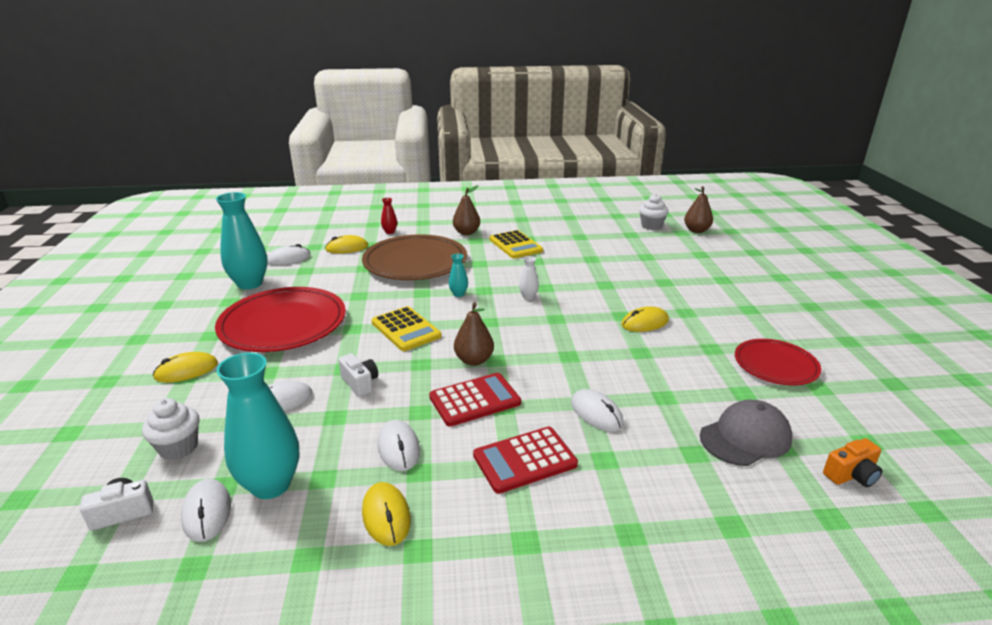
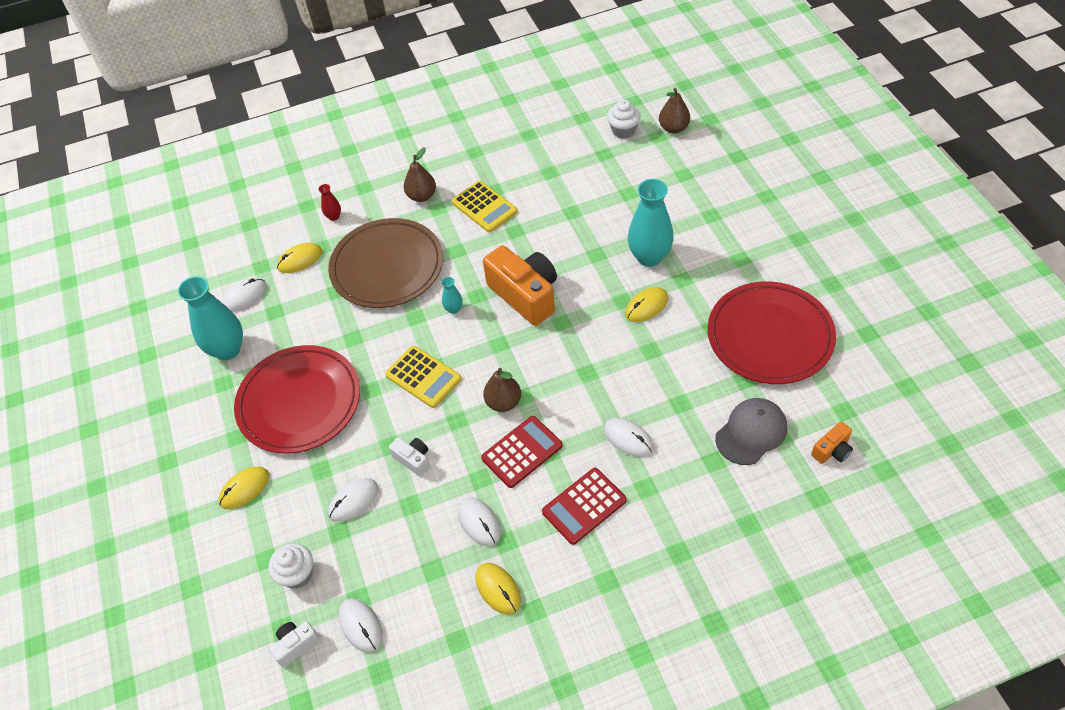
camera: 10 degrees left, 25 degrees up
turquoise vase [216,353,299,499] -> turquoise vase moved to [628,179,673,267]
white vase [519,256,539,300] -> orange camera [483,245,557,326]
red plate [735,339,821,385] -> red plate [707,281,836,384], size x1.71

